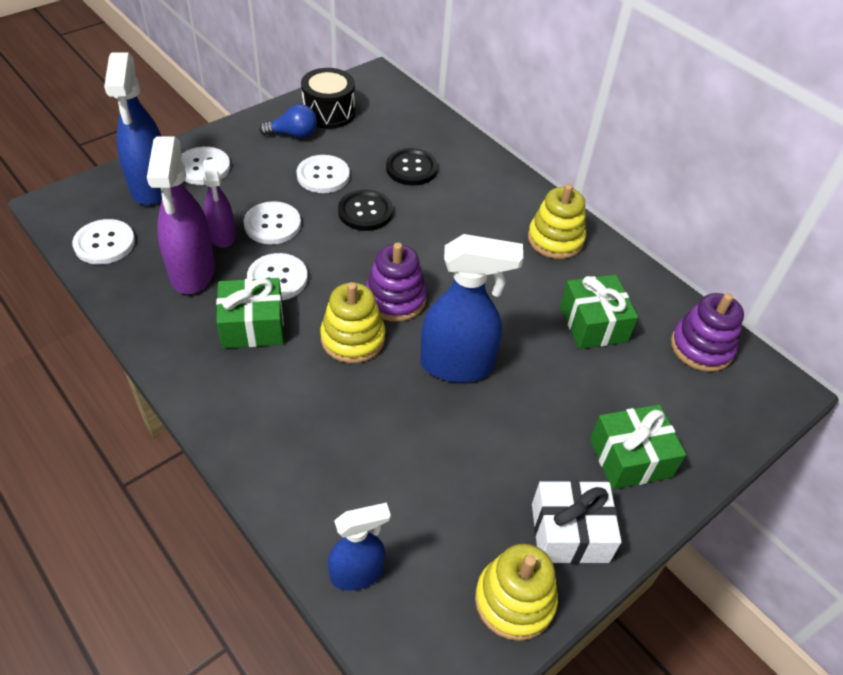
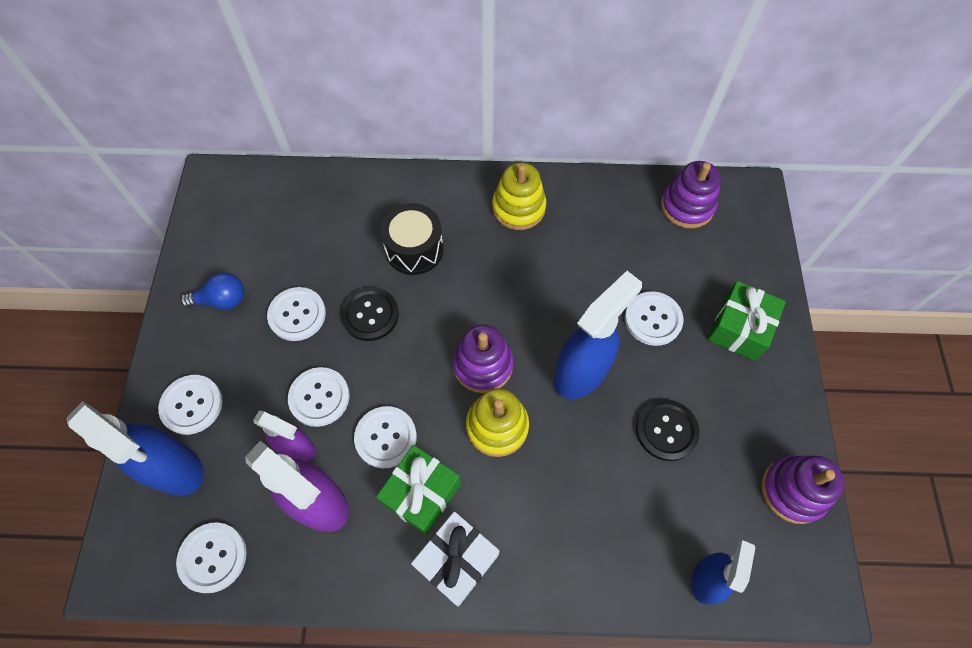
camera: 45 degrees left, 15 degrees up
blue light bulb [259,104,317,138] -> blue light bulb turned 45 degrees clockwise [181,272,244,310]
black drum [301,68,355,129] -> black drum moved to [380,203,444,275]
black button [386,148,438,186] -> black button moved to [636,399,700,461]
yellow stacking toy [475,544,558,641] -> purple stacking toy [761,456,845,524]
white gift [532,481,622,564] -> white gift moved to [411,511,499,607]
green gift [560,274,638,349] -> none
none -> white button [625,291,684,346]

